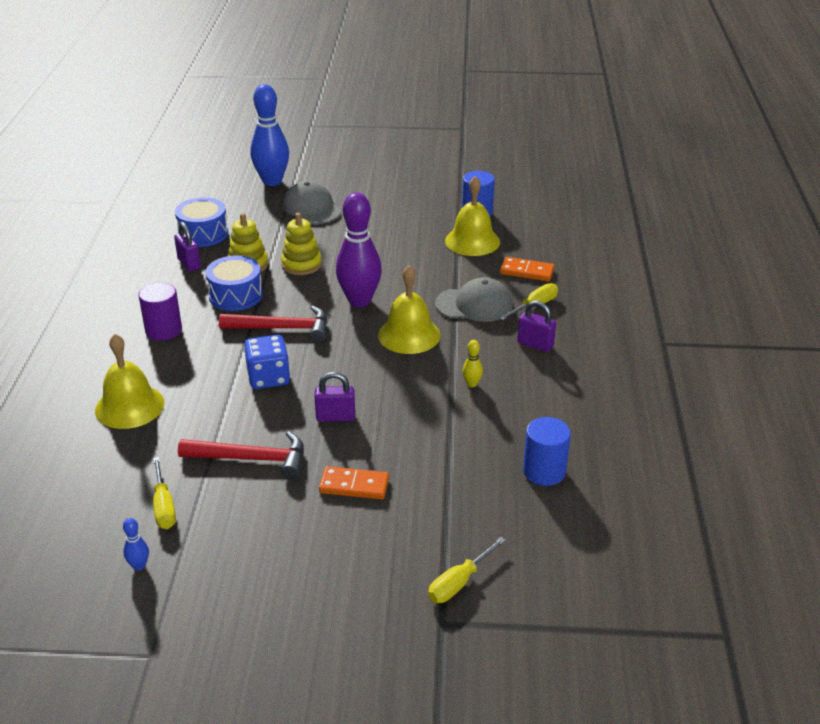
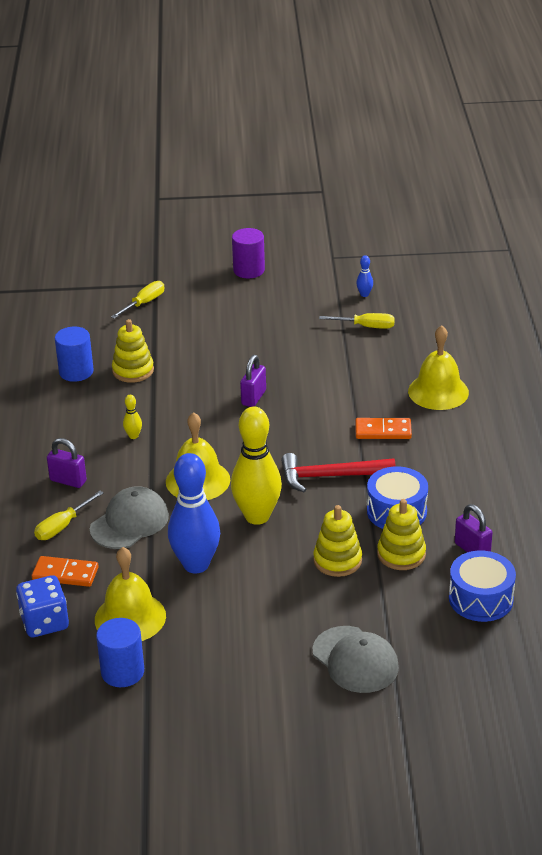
camera: 175 degrees right, 0 degrees up
purple cylinder [138,282,182,341] -> purple cylinder moved to [232,228,265,278]
yellow screwdriver [153,457,176,529] -> yellow screwdriver turned 120 degrees clockwise [319,313,395,329]
red hammer [178,431,304,479] -> none
blue dice [244,335,290,389] -> blue dice moved to [16,575,69,637]
blue bowling pin [250,84,289,186] -> blue bowling pin moved to [168,453,220,574]
purple padlock [315,372,355,422] -> purple padlock turned 60 degrees counterclockwise [240,355,266,407]
orange domino [319,466,389,499] -> orange domino moved to [356,418,412,439]
purple bowling pin [336,192,382,307] -> yellow bowling pin [231,407,282,525]
grey cap [435,277,513,322] -> grey cap turned 135 degrees clockwise [90,486,169,549]
none -> yellow stacking toy [112,319,154,383]

